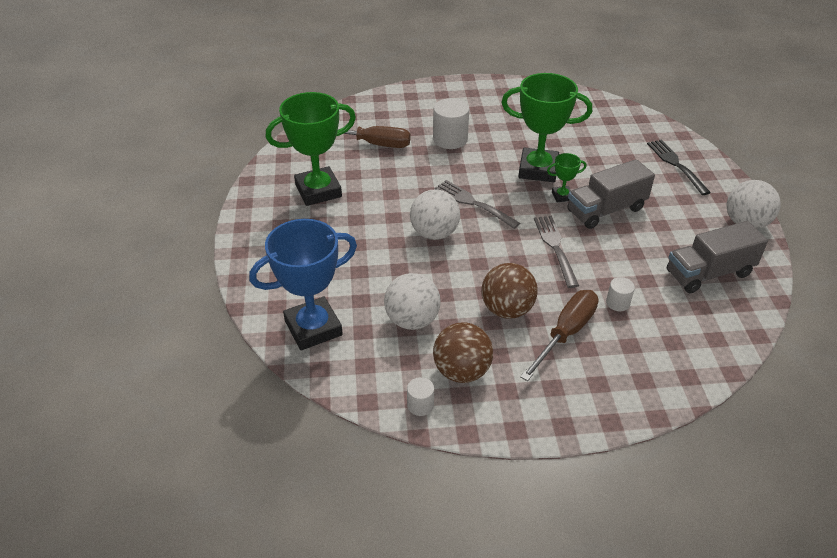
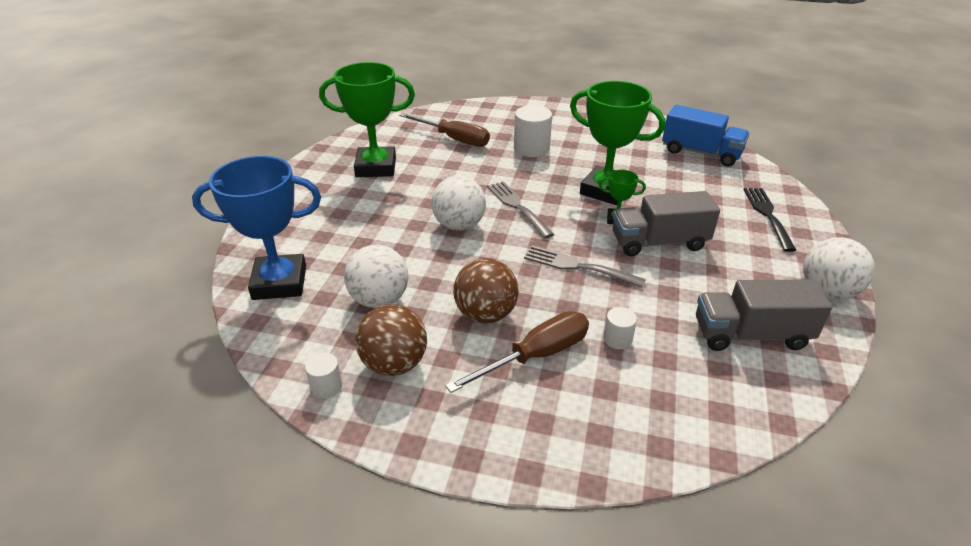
camera: 20 degrees right, 5 degrees down
grey fork [534,216,579,288] -> grey fork turned 75 degrees counterclockwise [524,245,646,288]
none -> blue truck [662,105,750,167]

